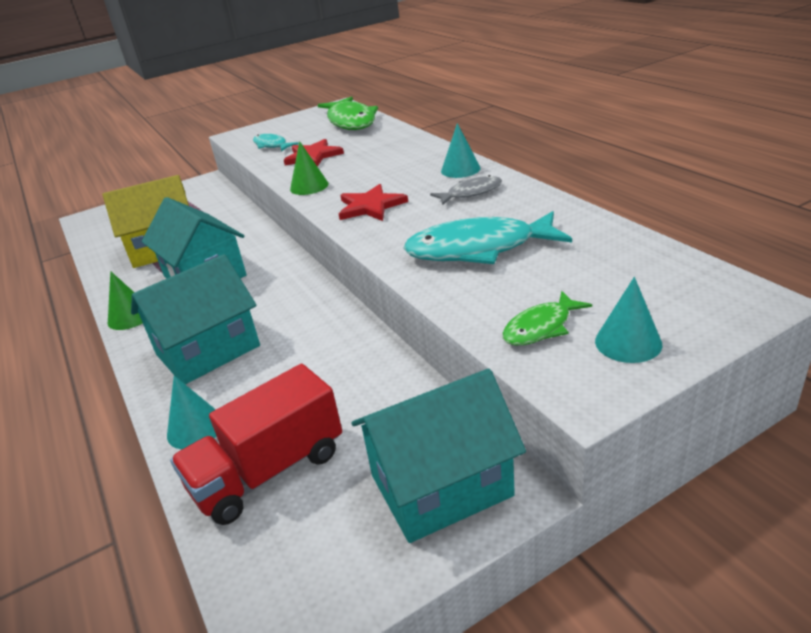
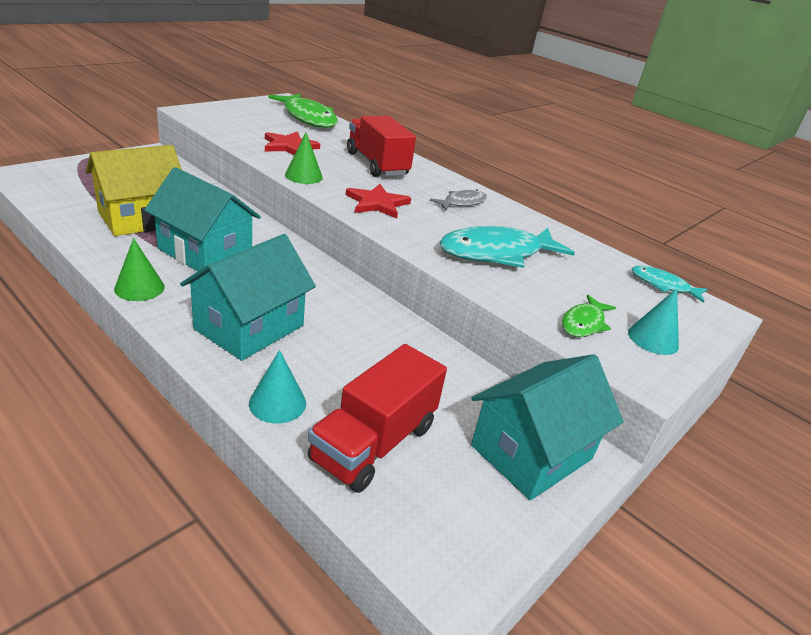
camera: 25 degrees left, 0 degrees up
turquoise fish [253,134,299,152] -> turquoise fish moved to [631,266,708,303]
turquoise cone [441,123,481,178] -> none
none -> red truck [347,116,416,177]

